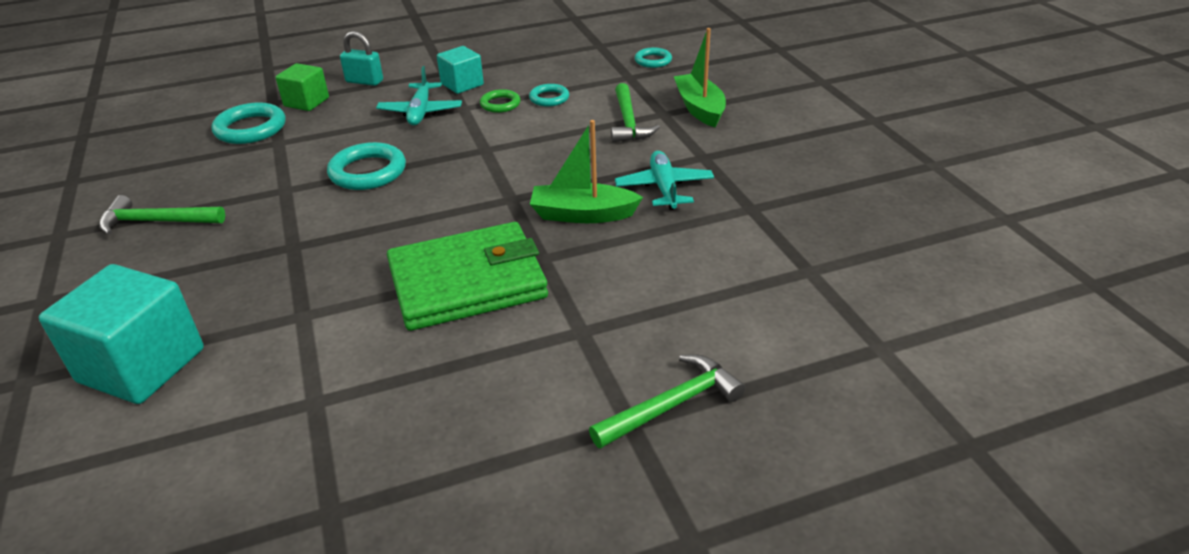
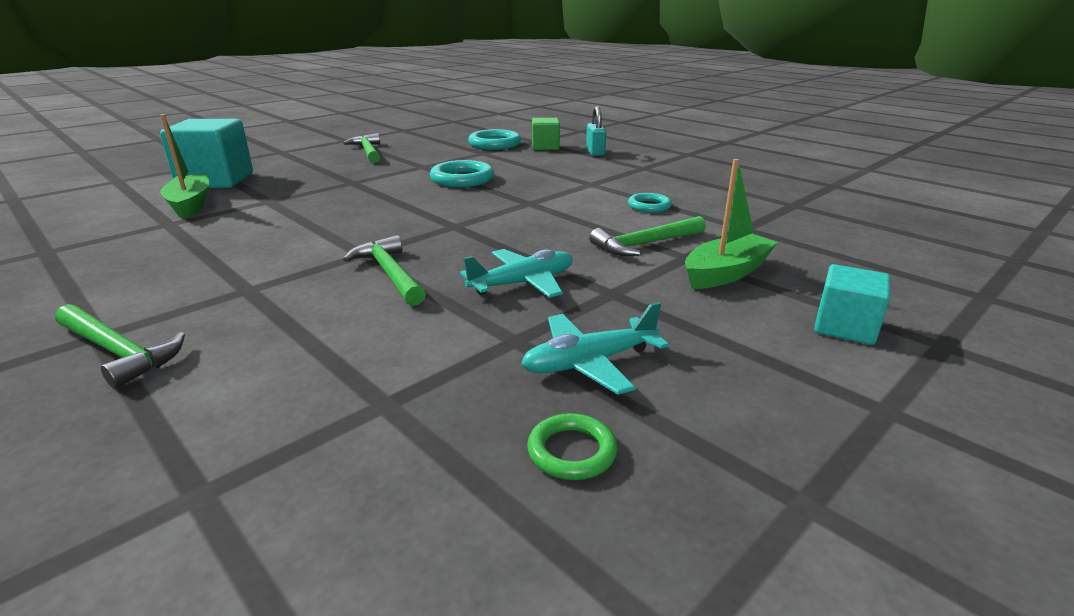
camera: 65 degrees right, 10 degrees down
turquoise plane [376,66,462,125] -> turquoise plane moved to [521,302,669,395]
green wallet [387,222,548,331] -> none
turquoise cube [437,46,484,94] -> turquoise cube moved to [814,264,890,345]
green ring [480,89,521,113] -> green ring moved to [527,413,618,480]
green boat [530,120,643,223] -> green boat moved to [160,114,209,219]
turquoise ring [635,48,672,68] -> none
none -> green hammer [343,235,426,306]

